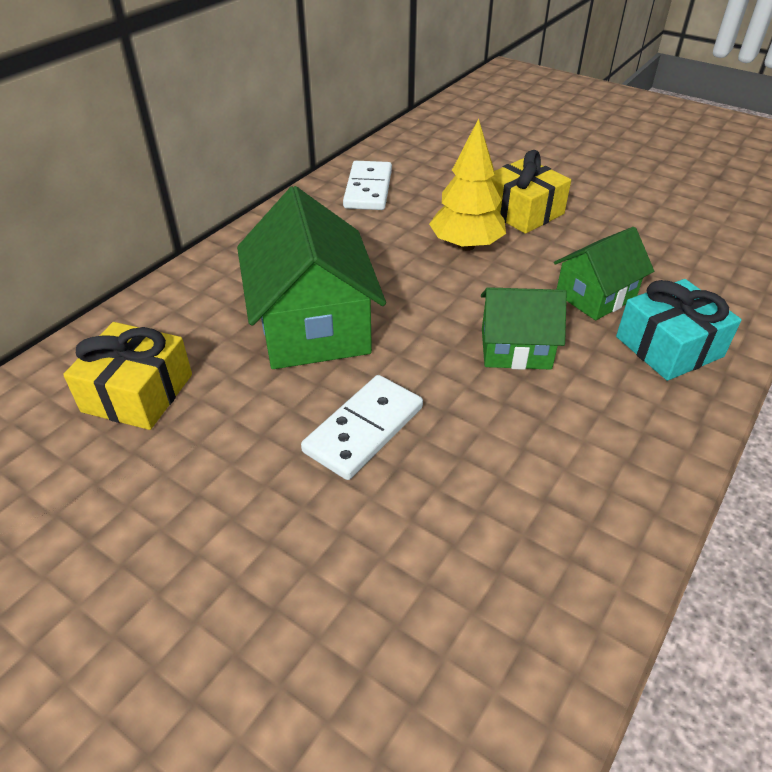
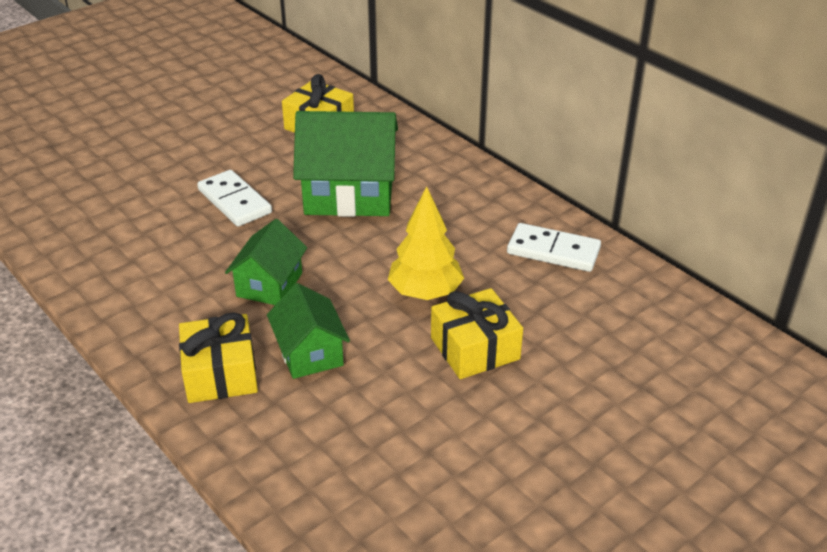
camera: 105 degrees right, 5 degrees down
turquoise gift [616,279,742,381] -> yellow gift [179,312,258,403]

